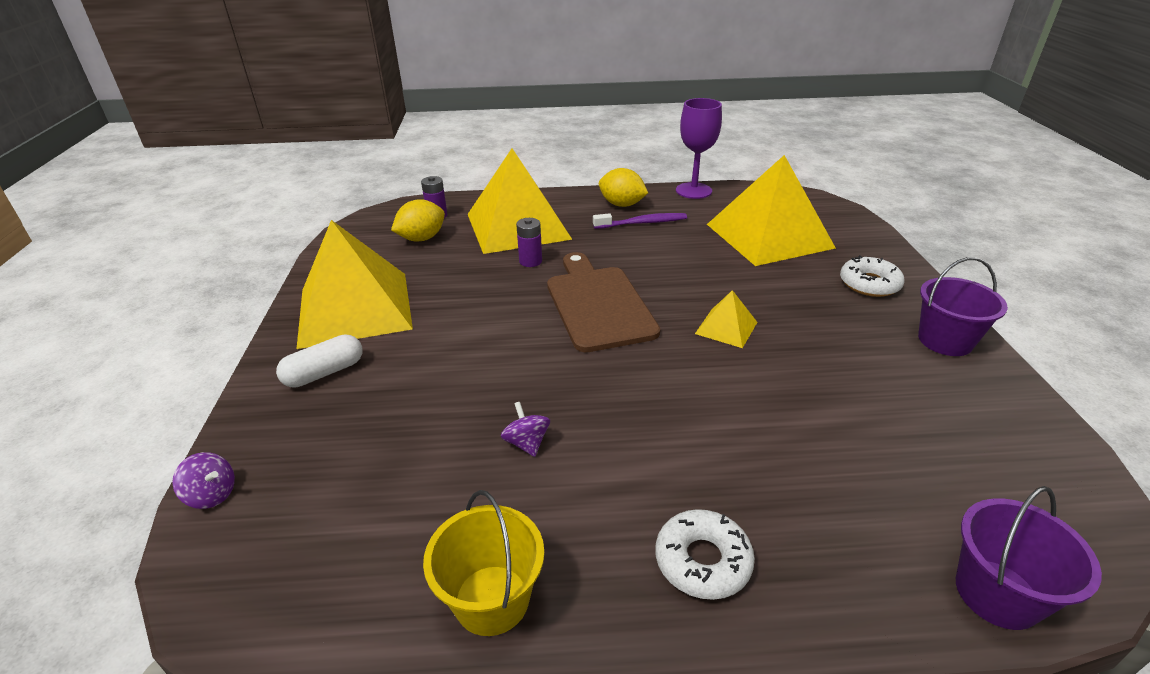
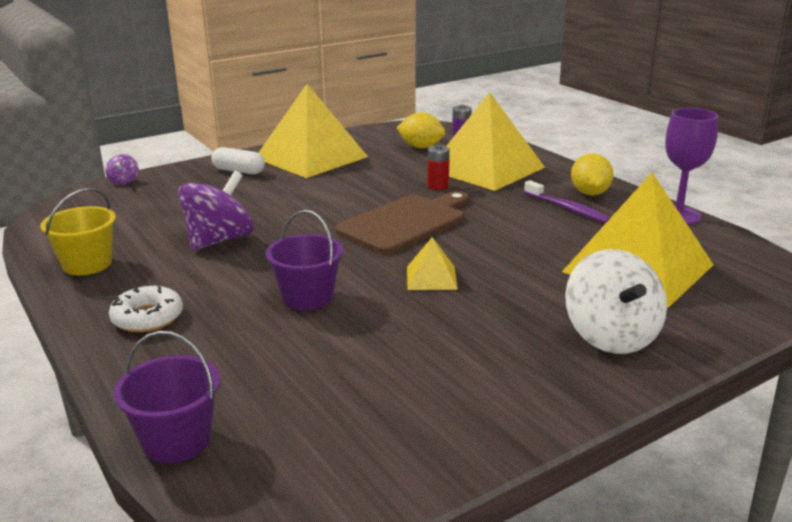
camera: 60 degrees right, 10 degrees down
purple spinning top [501,402,550,457] -> purple spinning top [178,171,254,251], size x2.18
purple battery [516,218,542,267] -> red battery [427,144,450,190]
white donut [840,255,905,297] -> white spinning top [565,249,667,354]
purple bucket [918,257,1008,356] -> purple bucket moved to [266,210,344,310]

